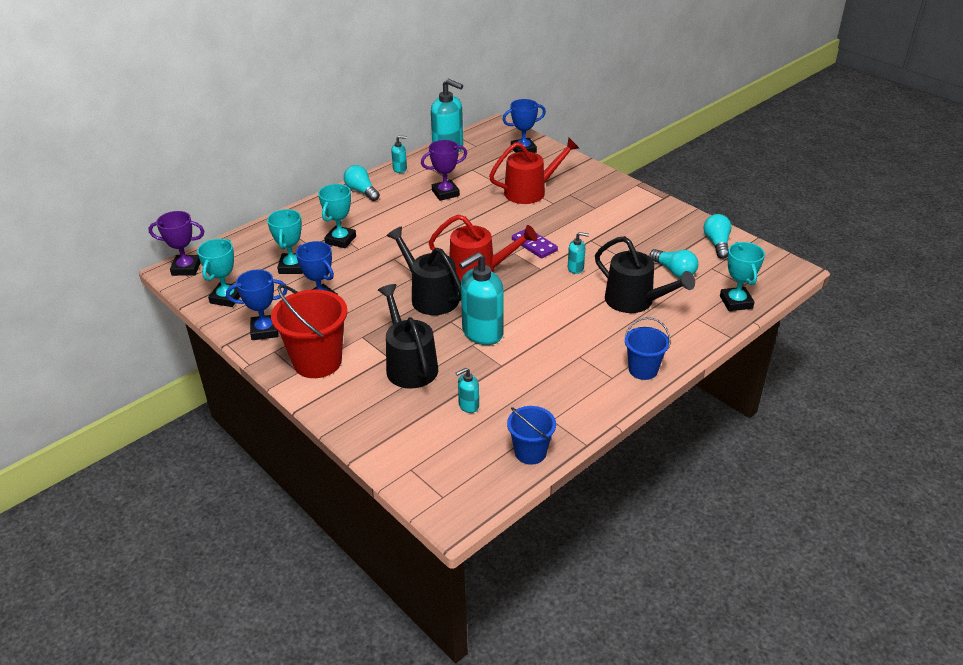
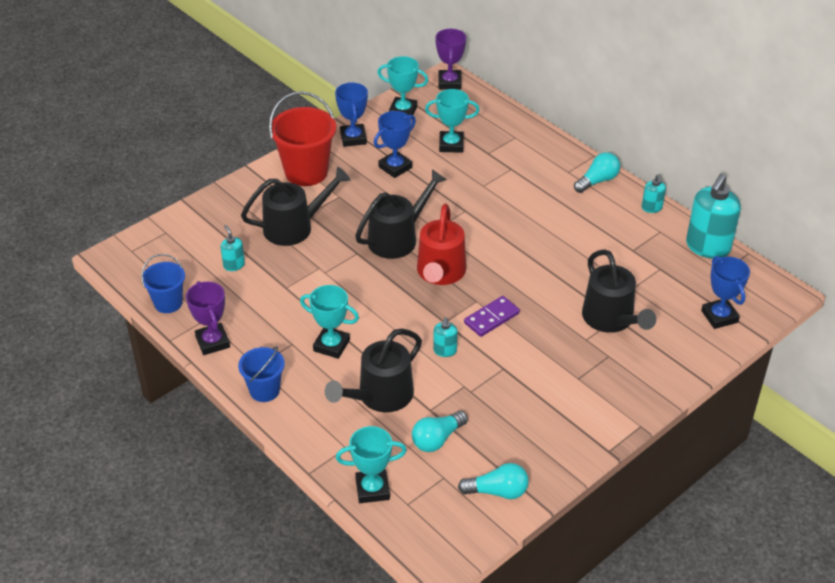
camera: 90 degrees right, 5 degrees up
turquoise trophy [318,184,356,248] -> turquoise trophy moved to [300,285,359,359]
purple trophy [421,140,467,201] -> purple trophy moved to [186,281,230,355]
turquoise soap dispenser [459,252,504,345] -> none
red watering can [489,138,579,204] -> black watering can [582,249,656,333]

